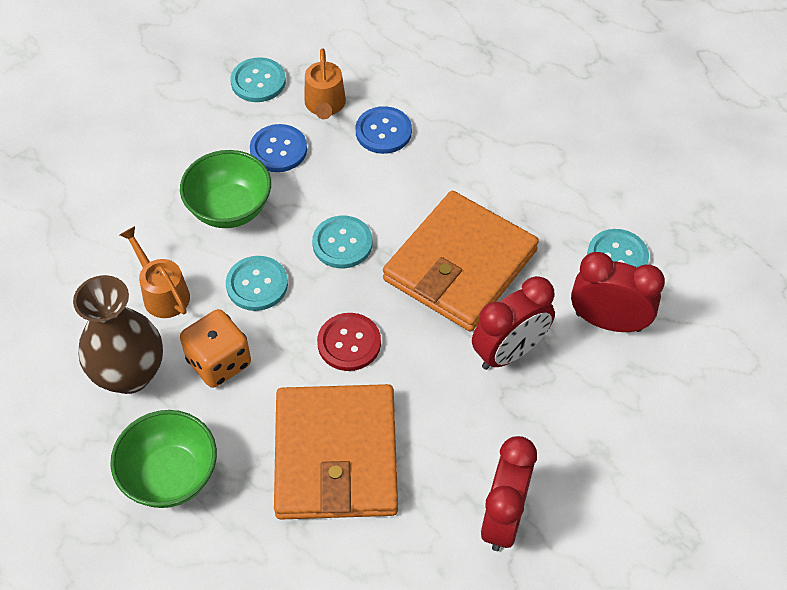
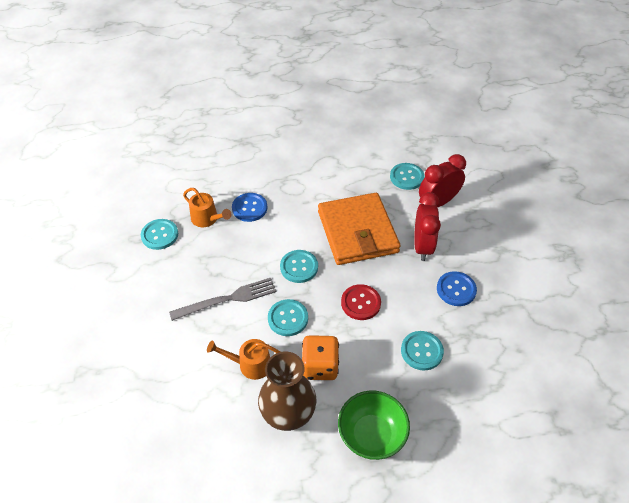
camera: 50 degrees left, 5 degrees down
green bowl [180,150,271,228] -> grey fork [169,278,277,321]
blue button [250,124,307,172] -> blue button moved to [437,271,477,306]
orange wallet [274,384,398,520] -> turquoise button [401,331,444,371]
red clock [481,436,537,551] -> none

